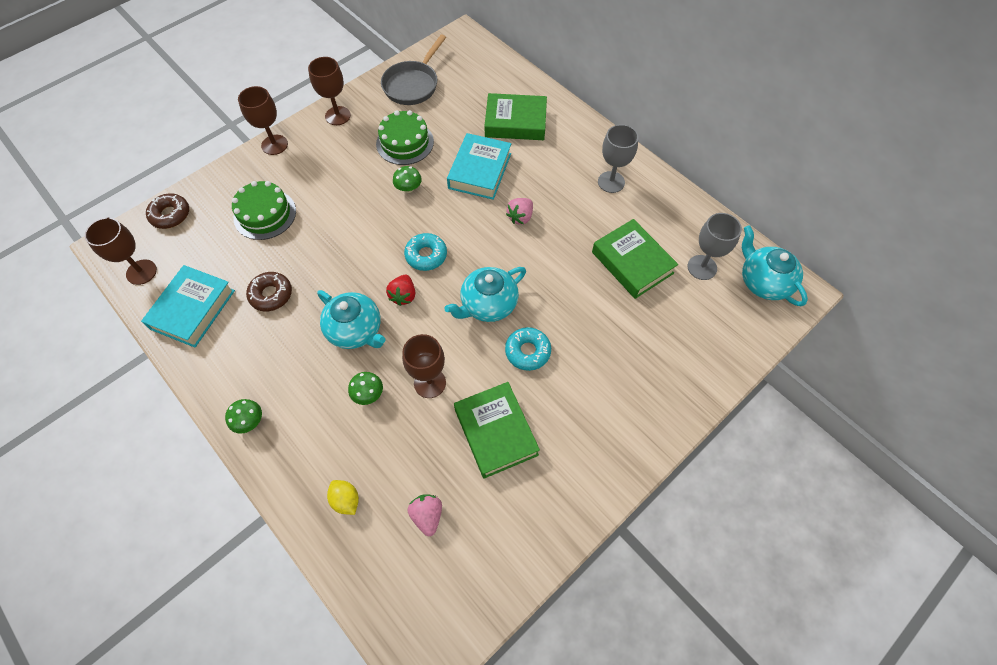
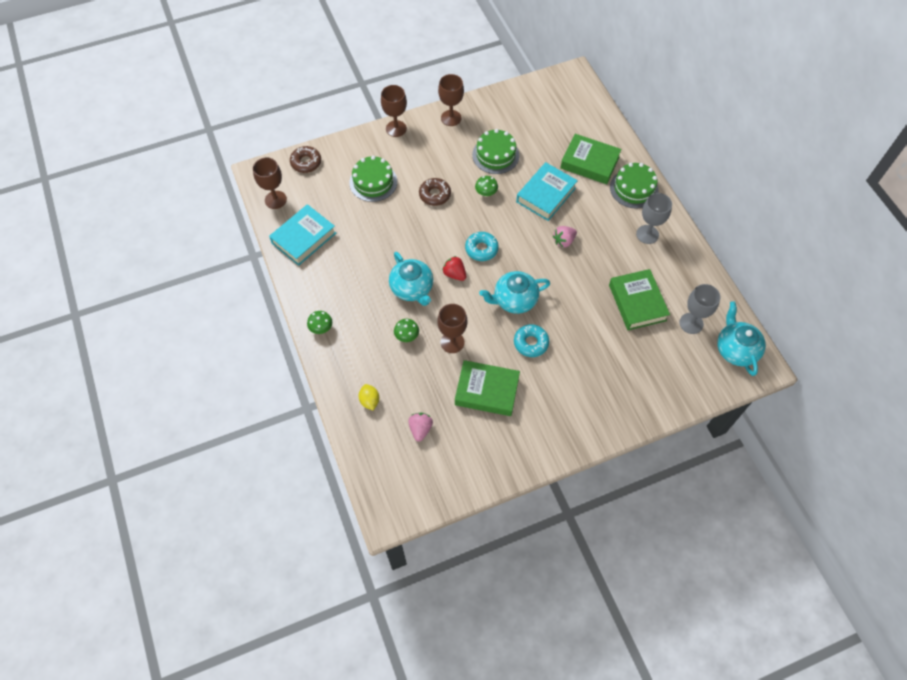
camera: 20 degrees right, 0 degrees up
brown donut [246,272,292,311] -> brown donut moved to [419,178,451,206]
grey pan [381,35,446,105] -> none
red strawberry [386,275,415,306] -> red strawberry turned 105 degrees clockwise [442,256,466,281]
green book [454,382,540,479] -> green book turned 75 degrees counterclockwise [455,360,520,416]
none -> green cake [610,163,658,208]

